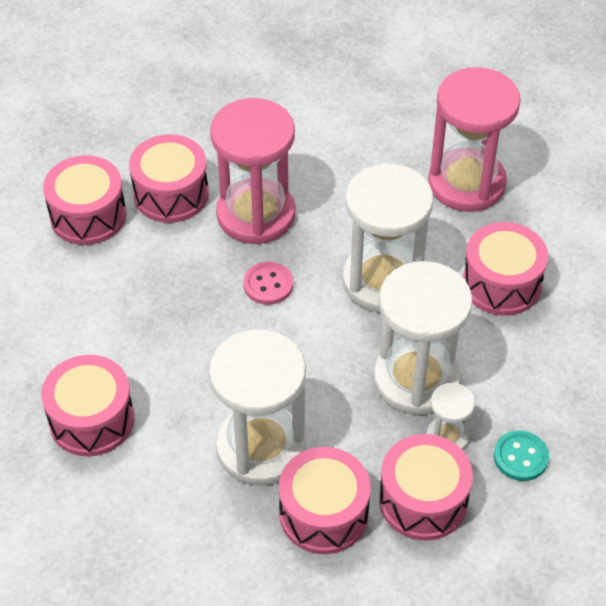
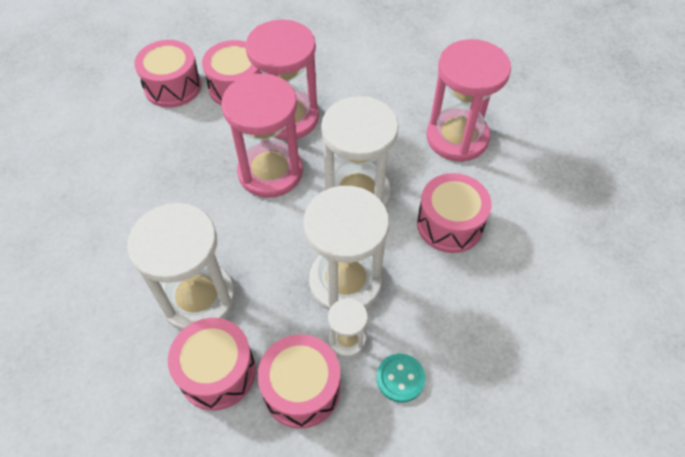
camera: 20 degrees right, 5 degrees up
pink drum [41,355,134,456] -> none
pink button [243,262,293,305] -> pink hourglass [221,73,303,198]

